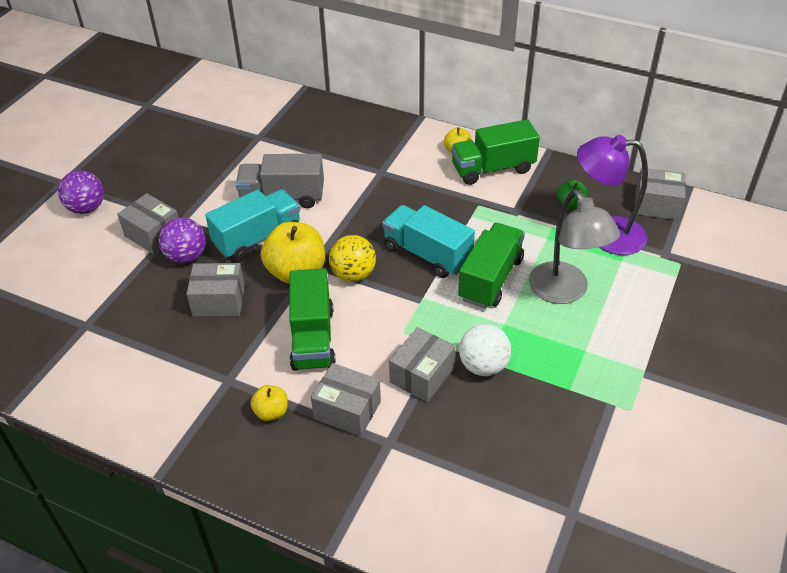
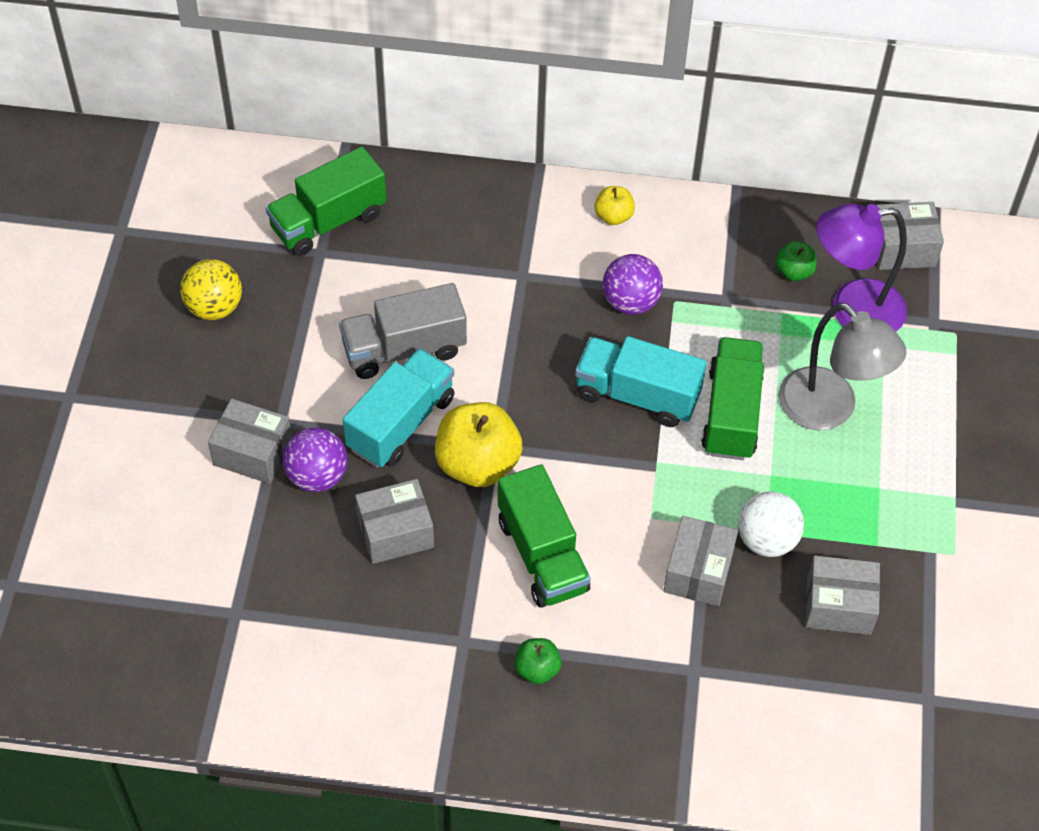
camera: 20 degrees left, 10 degrees up
purple ball [58,170,104,214] -> purple ball moved to [602,254,663,315]
yellow apple [250,385,288,421] -> green apple [514,638,562,684]
grey box [311,363,381,437] -> grey box moved to [805,556,880,635]
yellow ball [329,235,376,282] -> yellow ball moved to [180,259,242,320]
green truck [451,119,540,185] -> green truck moved to [266,147,387,256]

